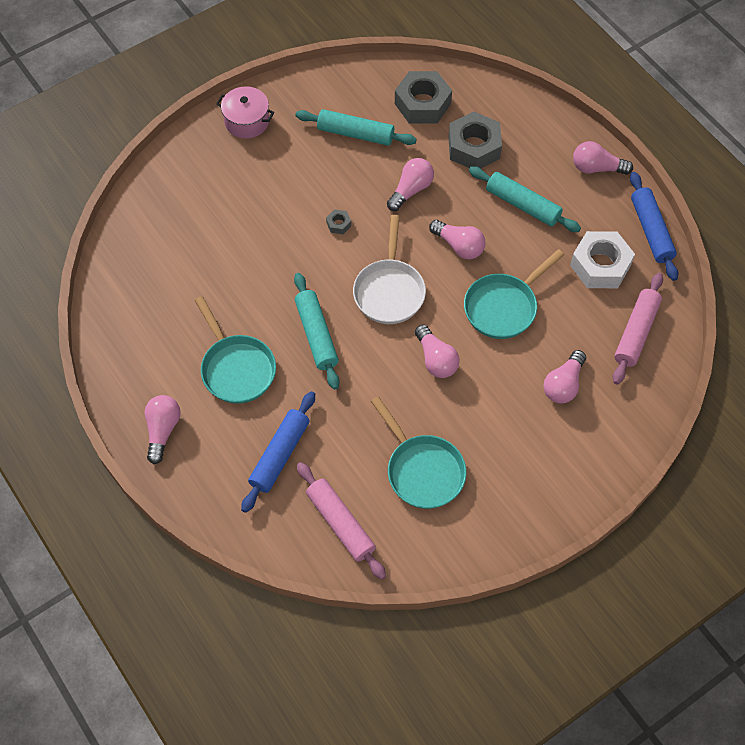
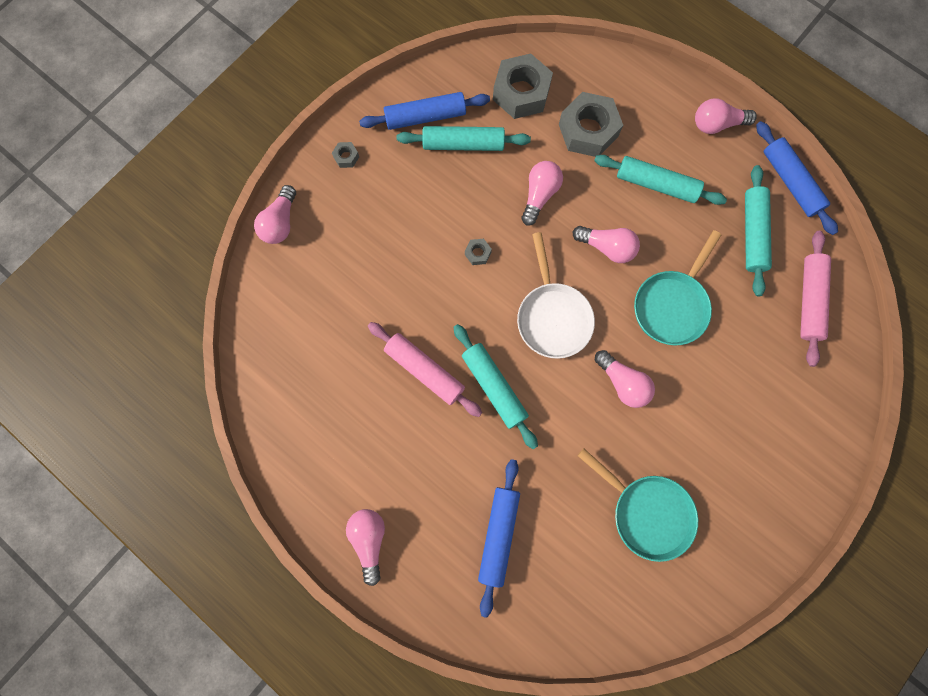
camera: 15 degrees left, 15 degrees up
turquoise pan [195,296,276,404] -> none
pink pot [216,86,274,139] -> grey nut [332,142,359,168]
pink rolling pin [297,462,386,580] -> pink rolling pin moved to [368,322,482,417]
pink light bulb [543,350,586,404] -> pink light bulb moved to [254,185,296,244]
white nut [570,231,635,288] -> turquoise rolling pin [745,165,772,296]
none -> blue rolling pin [359,92,490,130]

